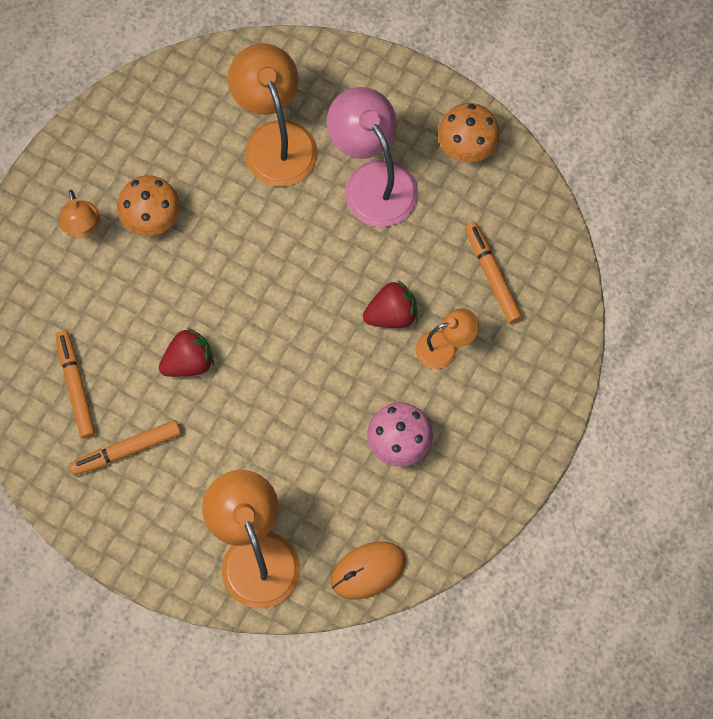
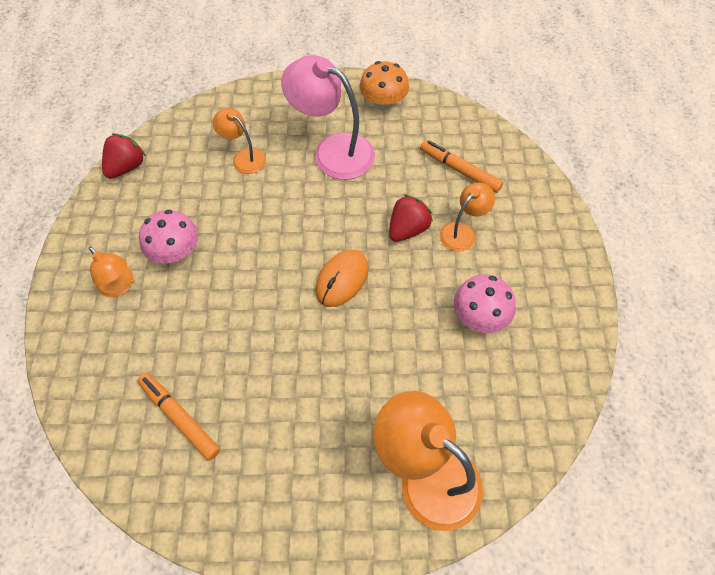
camera: 30 degrees left, 10 degrees down
orange marker [69,420,181,476] -> none
orange mushroom [117,175,180,236] -> pink mushroom [139,210,198,264]
red strawberry [159,328,214,377] -> red strawberry moved to [102,133,146,179]
orange lamp [228,44,318,187] -> orange lamp [213,108,266,174], size x0.54
orange mouse [331,542,406,600] -> orange mouse moved to [315,250,369,307]

